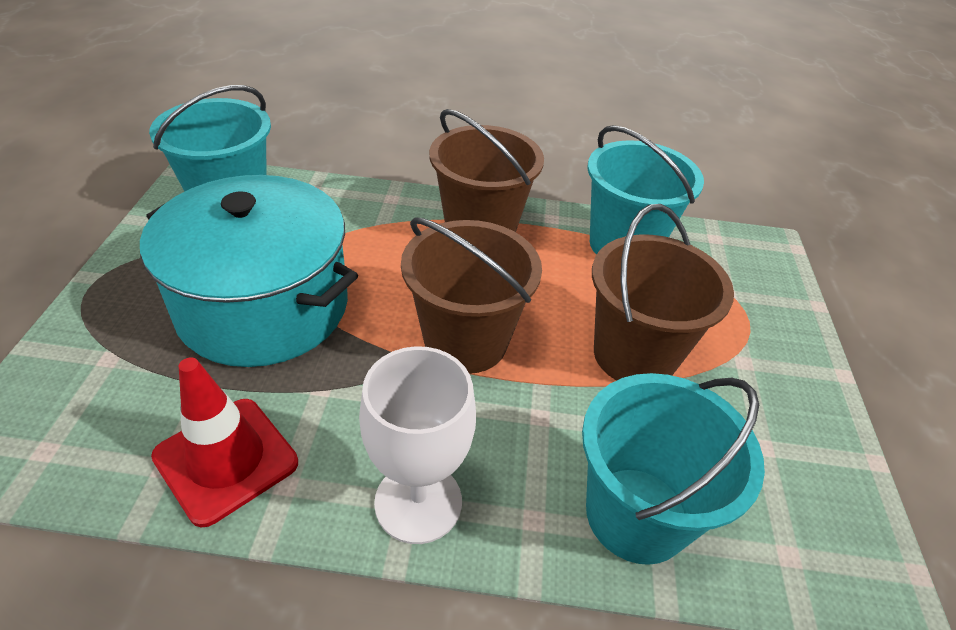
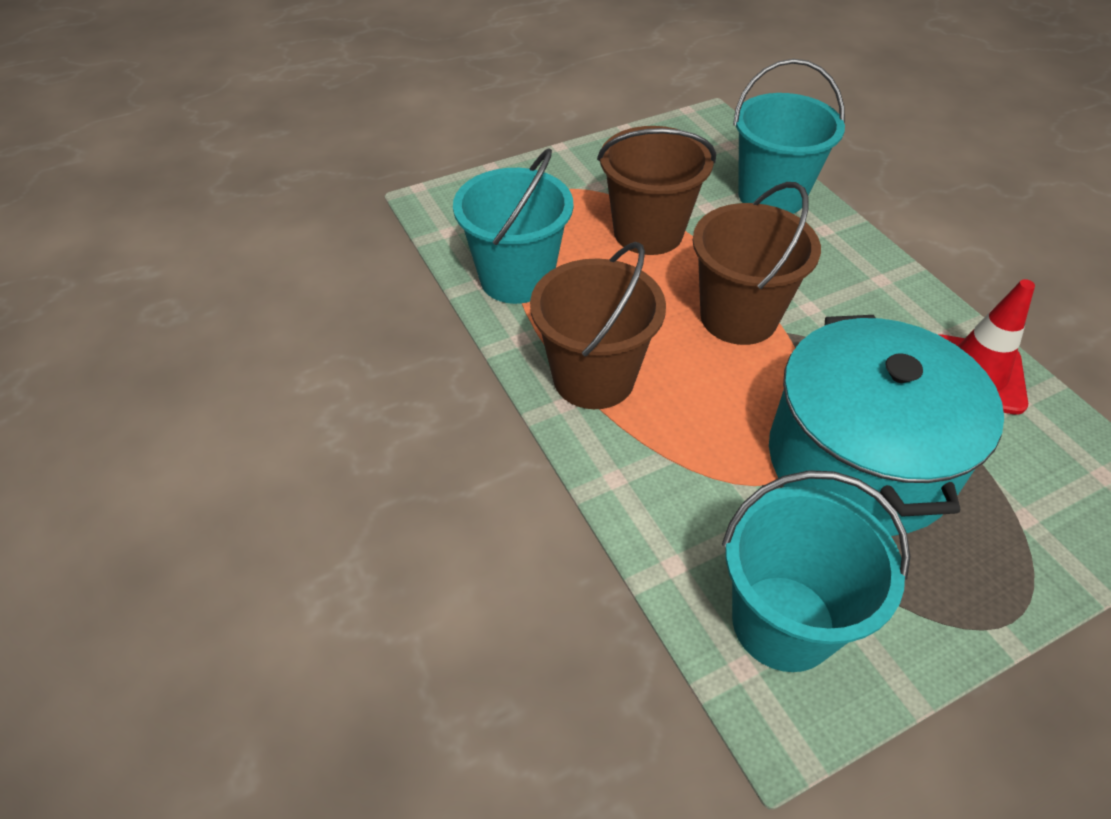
camera: 120 degrees left, 5 degrees up
white goblet [359,346,476,544] -> none

